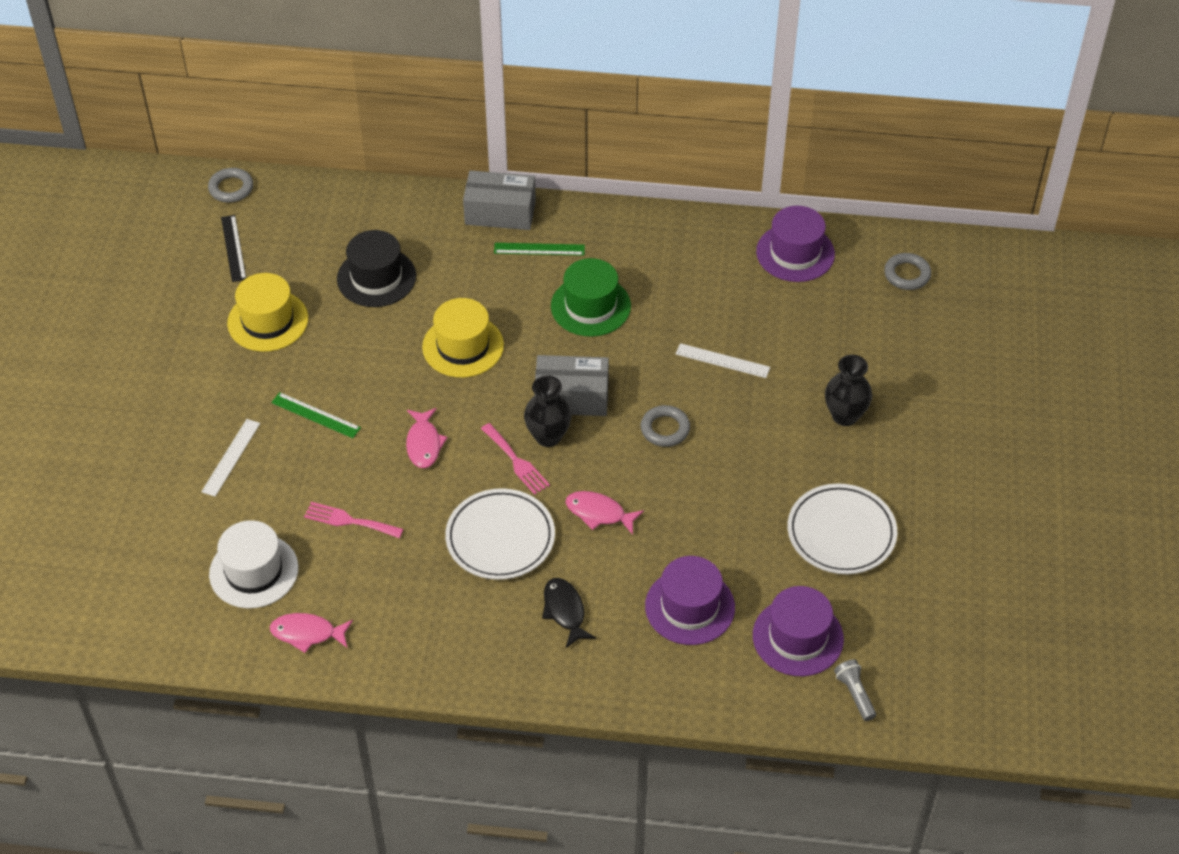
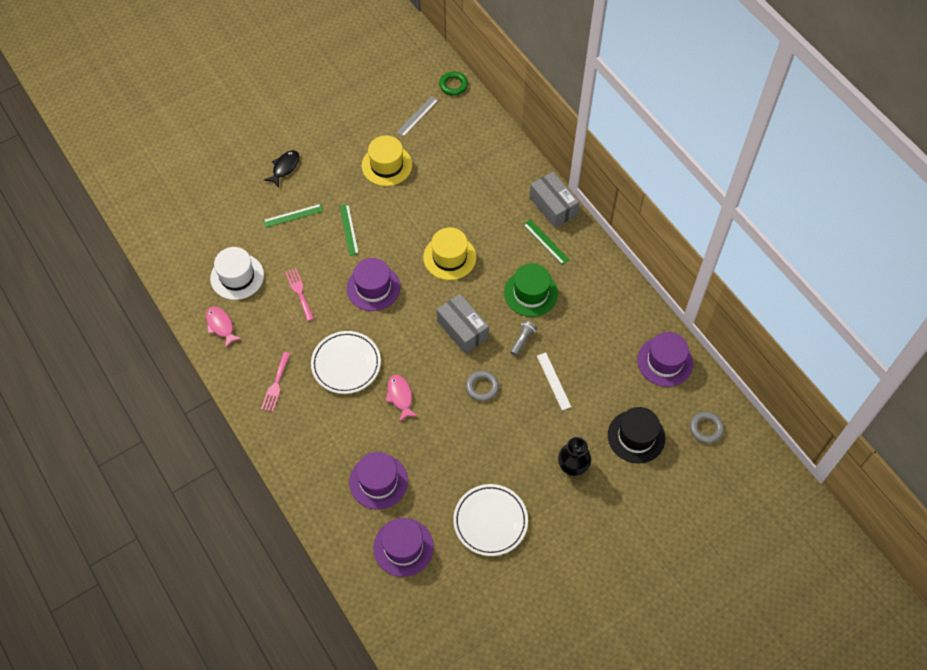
camera: 50 degrees right, 10 degrees up
white ruler [201,419,260,497] -> green ruler [263,204,323,228]
grey ring [208,168,253,203] -> green ring [439,71,468,95]
black ruler [221,215,246,282] -> grey ruler [397,96,438,137]
black hat [337,230,416,307] -> black hat moved to [608,407,665,464]
pink fish [406,408,448,468] -> purple hat [347,258,400,311]
pink fork [481,423,550,495] -> pink fork moved to [261,352,290,412]
black vase [524,375,572,447] -> none
black fish [542,578,596,648] -> black fish moved to [264,150,299,187]
grey flashlight [834,659,876,721] -> grey flashlight moved to [510,321,537,356]

